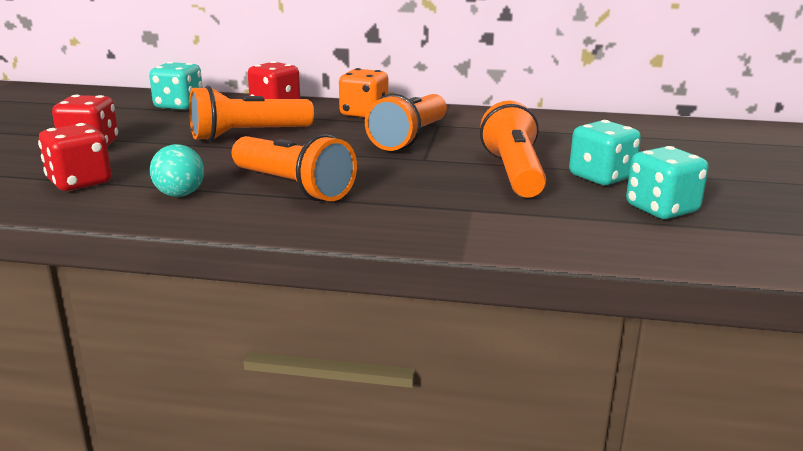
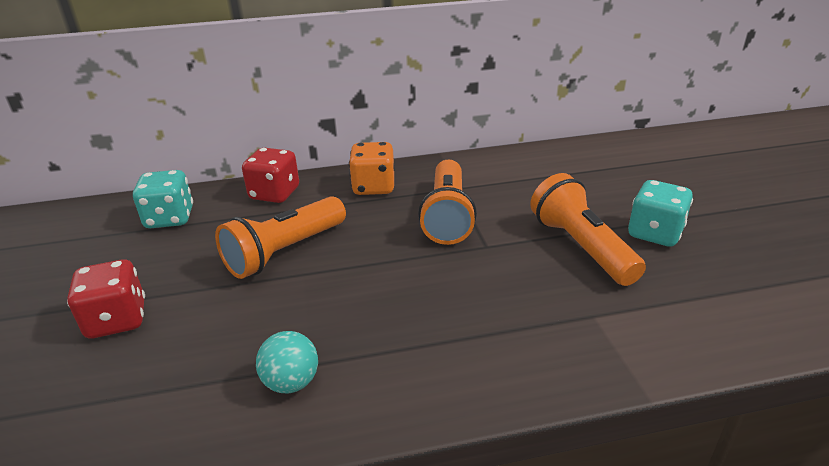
camera: 20 degrees left, 10 degrees up
red dice [38,123,111,191] -> none
orange flashlight [232,134,357,201] -> none
turquoise dice [626,146,709,219] -> none

